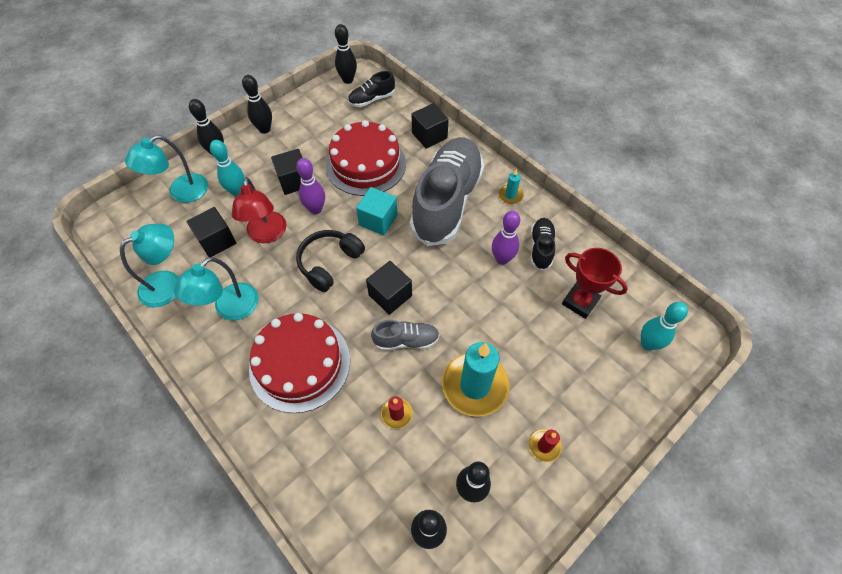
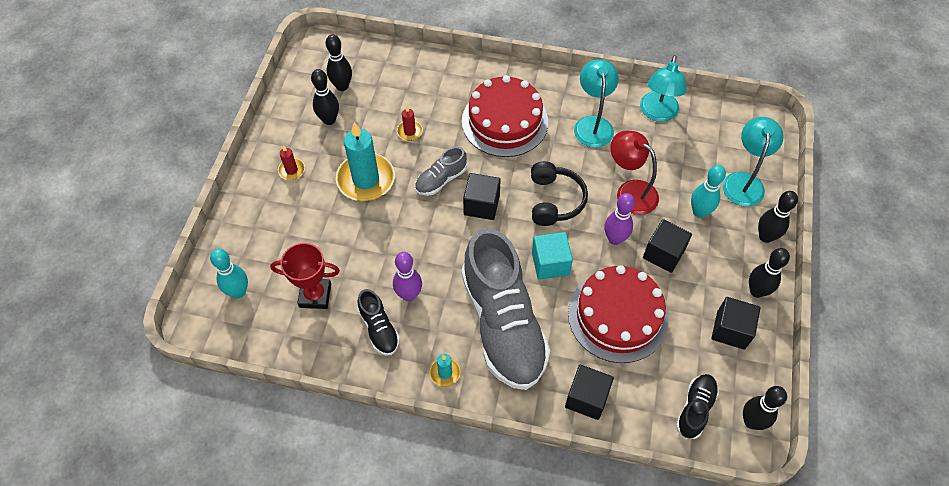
camera: 145 degrees right, 0 degrees up
black cube [187,207,236,257] -> black cube moved to [712,297,760,350]

